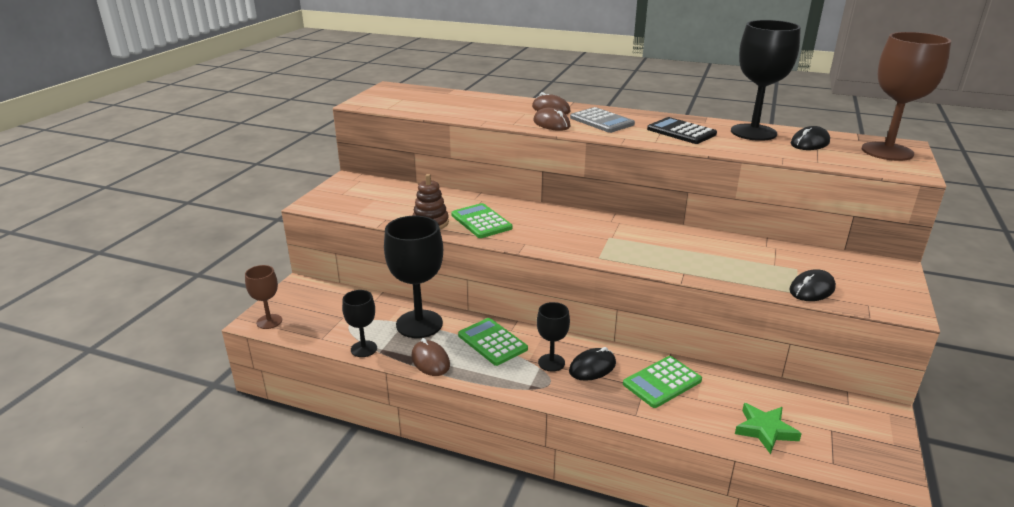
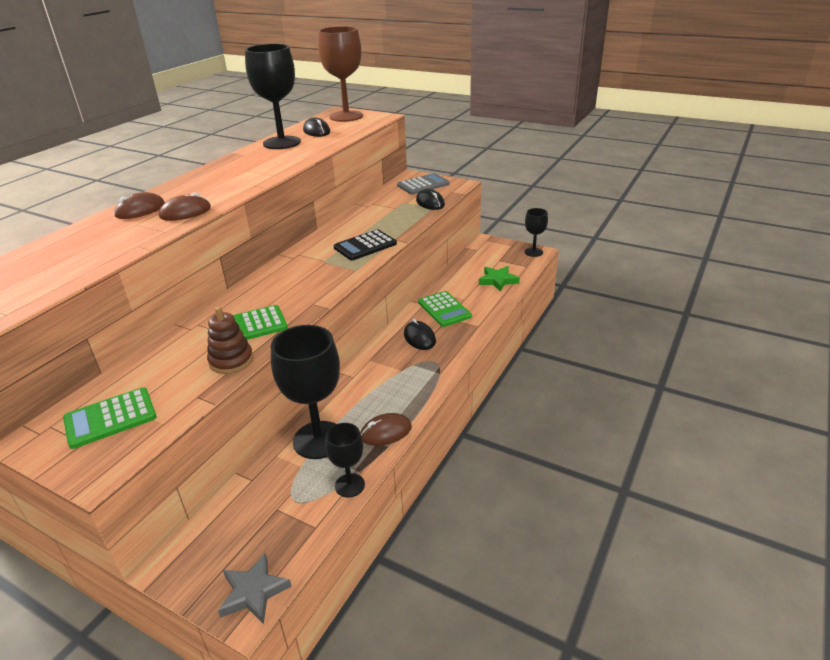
camera: 80 degrees left, 5 degrees up
brown goblet [245,265,282,329] -> grey star [218,553,292,624]
green calculator [458,318,528,366] -> green calculator moved to [63,387,157,449]
black goblet [537,302,570,372] -> black goblet moved to [525,208,548,257]
grey calculator [570,107,635,133] -> grey calculator moved to [397,173,450,195]
black calculator [647,117,717,144] -> black calculator moved to [334,229,397,261]

